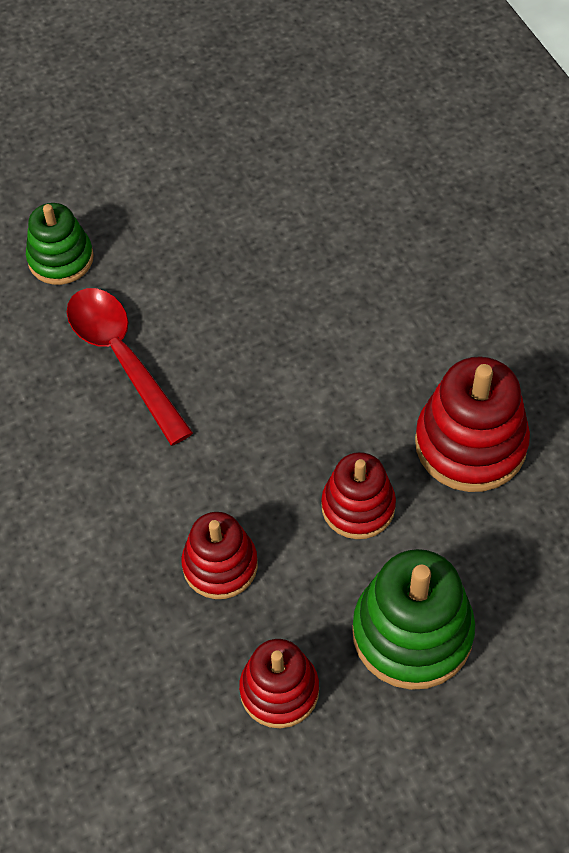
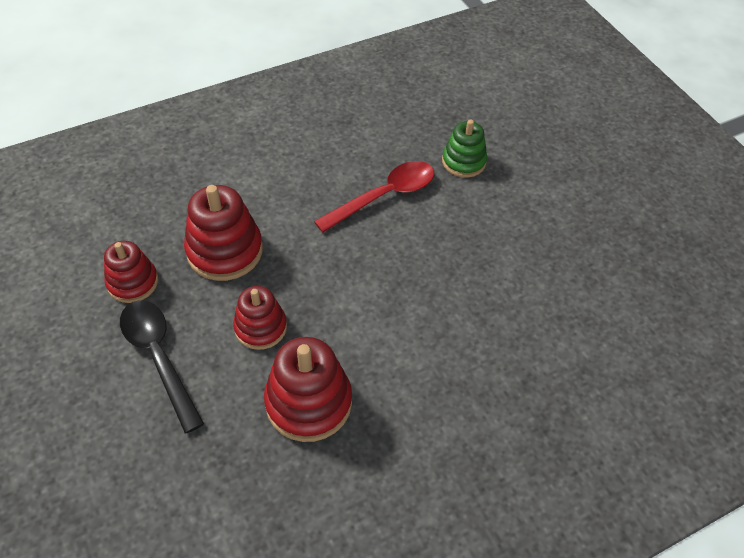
camera: 85 degrees right, 5 degrees down
red stacking toy [181,512,258,599] -> red stacking toy [184,185,263,281], size x1.55
green stacking toy [352,549,475,690] -> black spoon [120,300,205,434]

